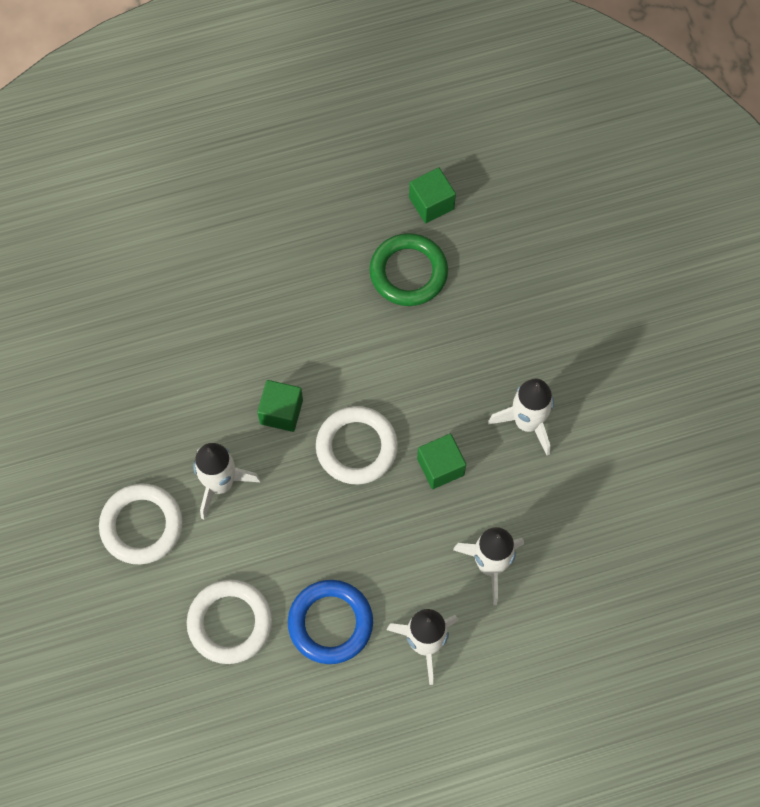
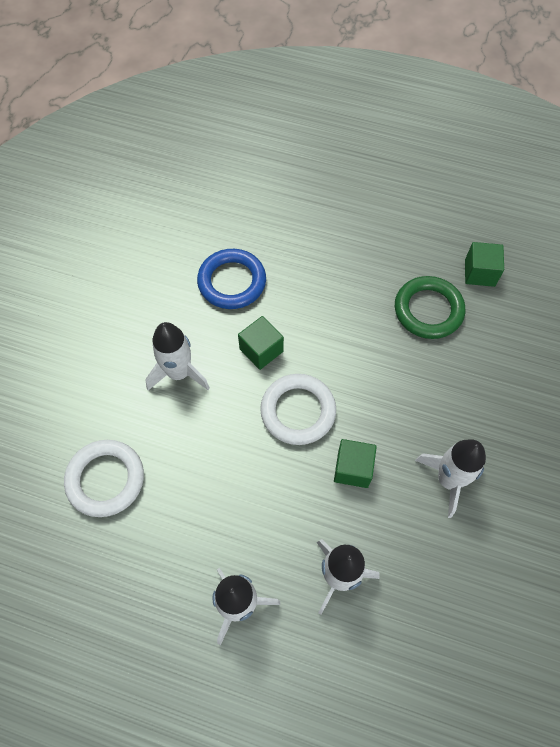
camera: 35 degrees right, 5 degrees down
white ring [99,483,183,564] -> none
blue ring [288,580,373,664] -> blue ring moved to [197,249,266,309]

